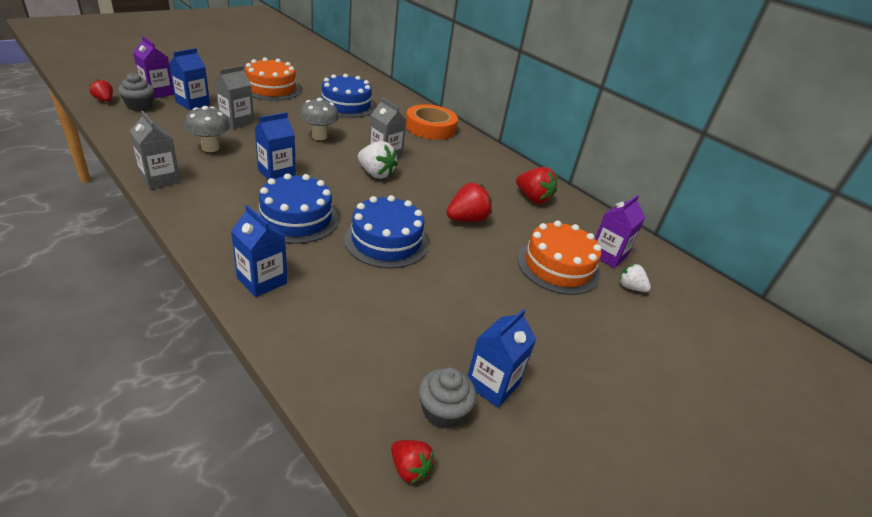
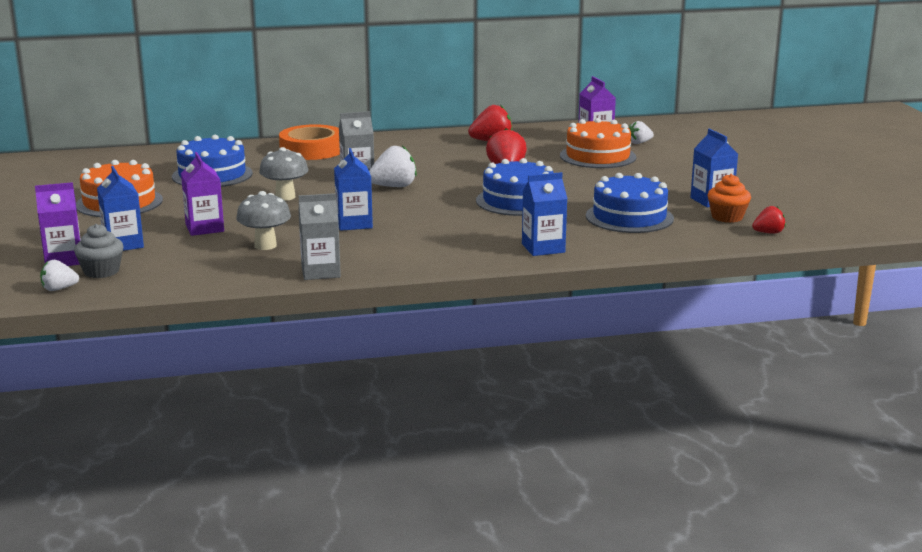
camera: 55 degrees left, 15 degrees down
red strawberry [90,79,113,102] -> white strawberry [40,260,79,291]
grey carton [215,66,254,129] -> purple carton [181,152,224,236]
blue cake [256,173,338,244] -> blue cake moved to [586,173,674,233]
grey cupcake [419,367,476,428] -> orange cupcake [708,174,751,223]

